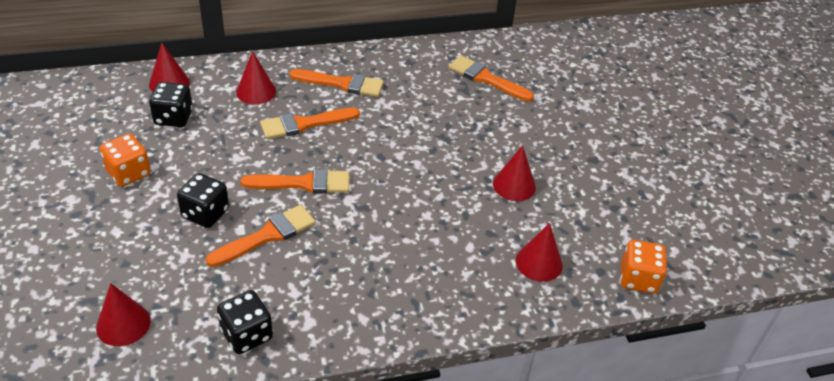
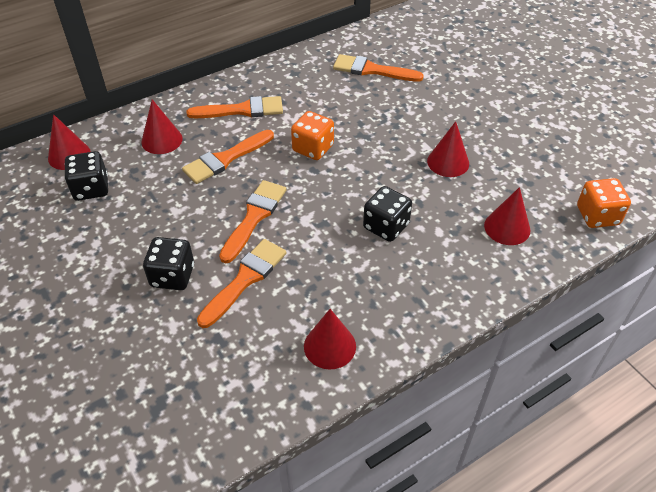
camera: 15 degrees left, 5 degrees up
red cone [96,283,151,346] -> red cone moved to [304,309,356,369]
orange dice [100,133,151,187] -> orange dice moved to [291,111,334,160]
black dice [217,290,273,354] -> black dice moved to [363,186,412,242]
orange brush [241,169,349,194] -> orange brush turned 45 degrees counterclockwise [219,180,286,263]

